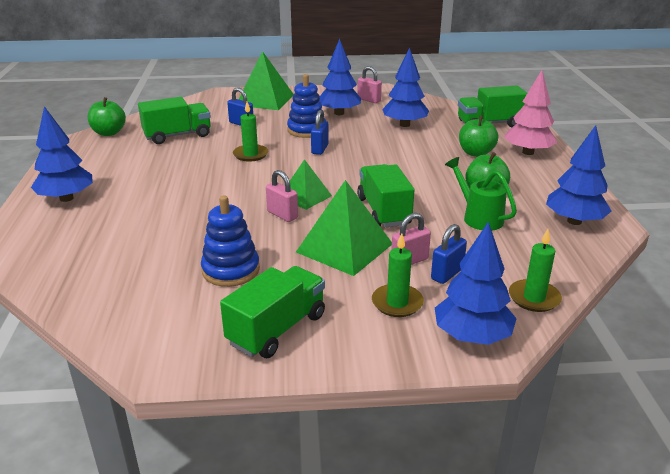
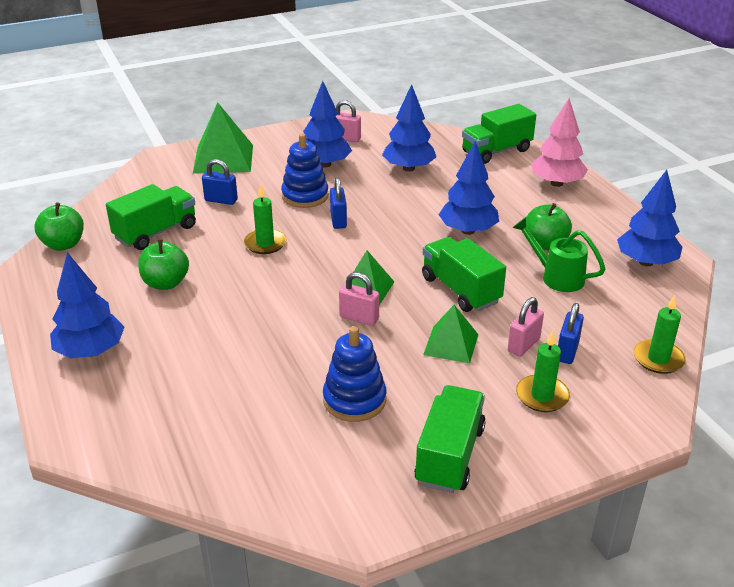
camera: 20 degrees left, 5 degrees up
green pyramid [296,180,392,276] -> green pyramid [423,305,479,364], size x0.62
blue tree [435,222,517,345] -> blue tree moved to [439,141,499,235]
green apple [459,115,498,157] -> green apple moved to [138,239,189,290]

